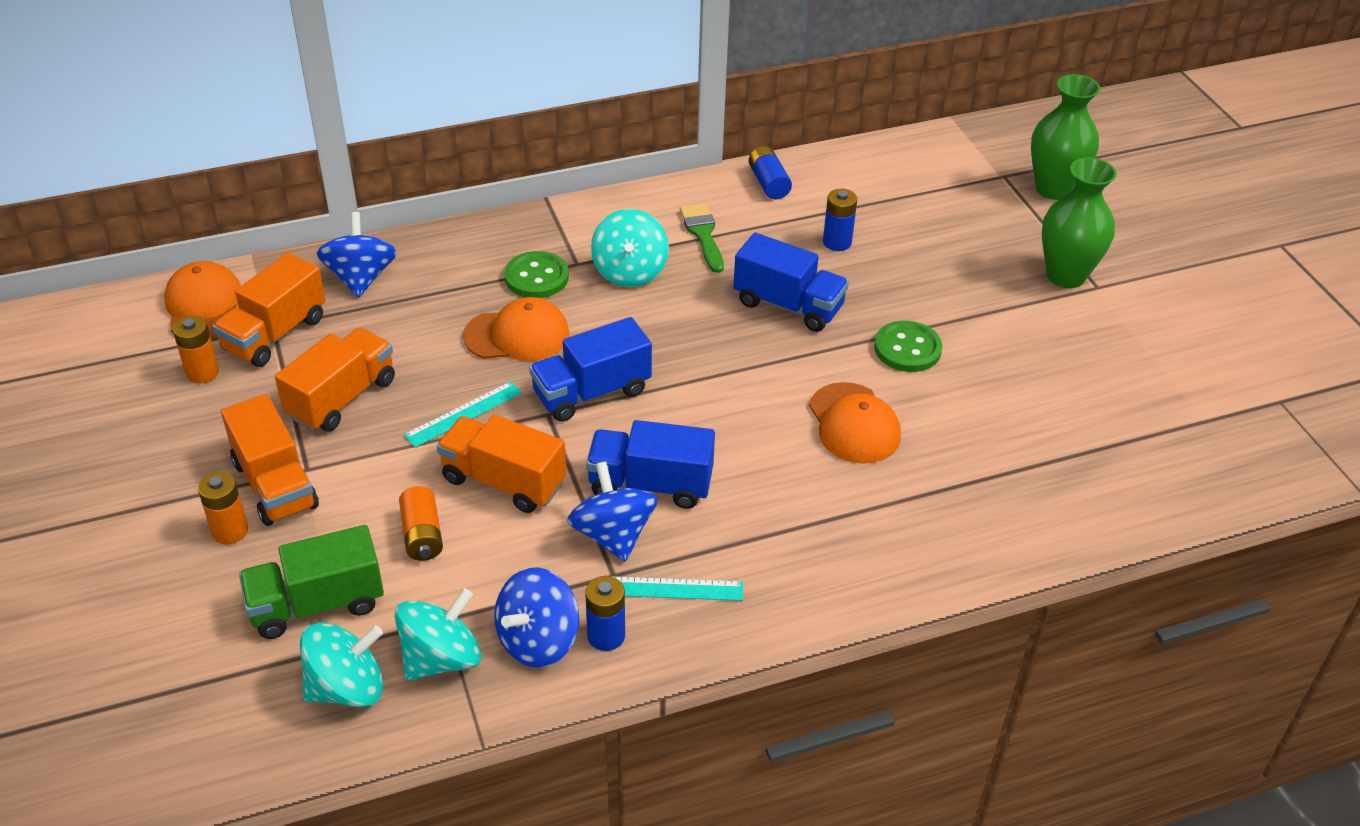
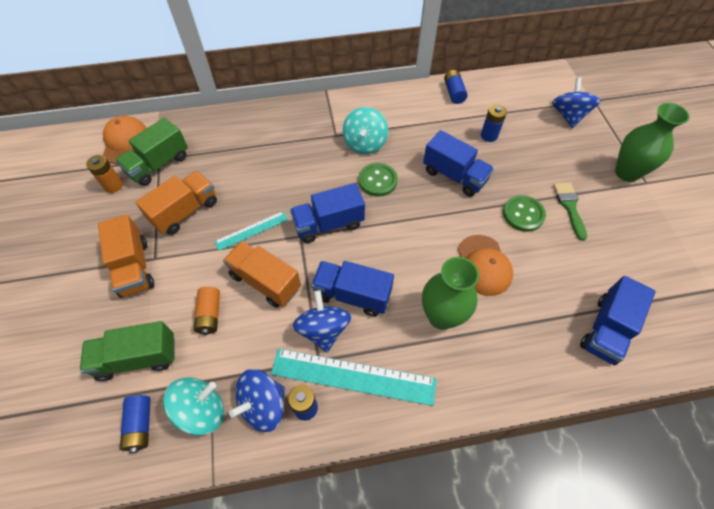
camera: 10 degrees right, 15 degrees up
orange battery [198,472,248,544] -> none
orange truck [212,252,326,367] -> green truck [115,117,188,186]
turquoise spinning top [300,623,383,707] -> blue battery [120,395,150,453]
blue spinning top [317,212,397,297] -> blue spinning top moved to [552,77,600,128]
orange cap [463,297,569,361] -> none
green button [504,251,569,298] -> green button moved to [359,163,398,196]
turquoise ruler [614,577,743,601] -> turquoise ruler [271,349,437,406], size x1.85
green brush [680,203,724,273] -> green brush moved to [553,182,587,241]
green vase [1031,74,1100,200] -> green vase moved to [422,257,479,330]
none -> blue truck [580,276,655,365]

